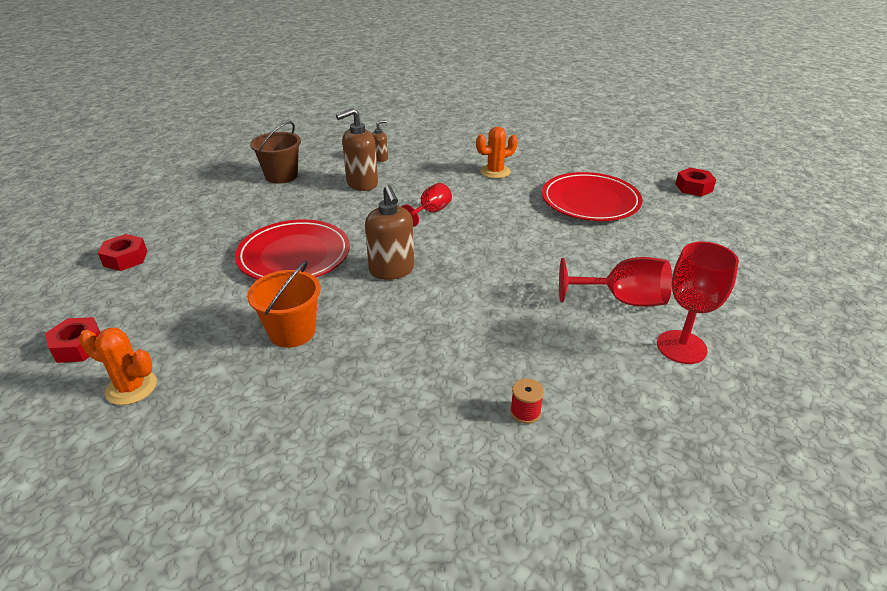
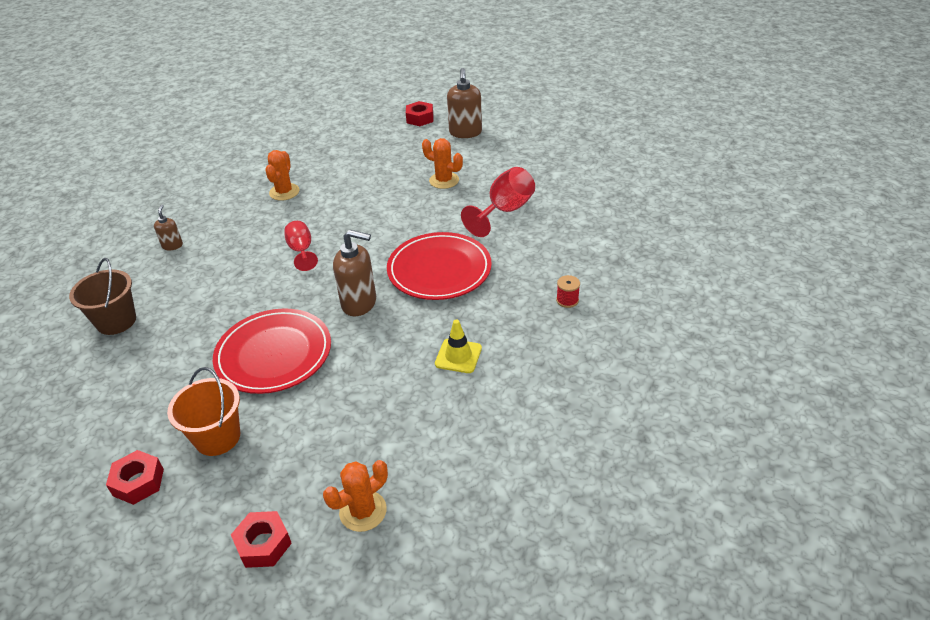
camera: 55 degrees left, 5 degrees up
orange bucket [247,261,321,348] -> orange bucket moved to [167,367,240,456]
brown soap dispenser [336,108,378,191] -> brown soap dispenser moved to [447,68,482,138]
red plate [542,172,643,221] -> red plate moved to [387,232,492,300]
red goblet [657,242,739,364] -> none
none -> orange cactus [422,138,463,189]
none -> yellow traffic cone [435,319,482,373]

